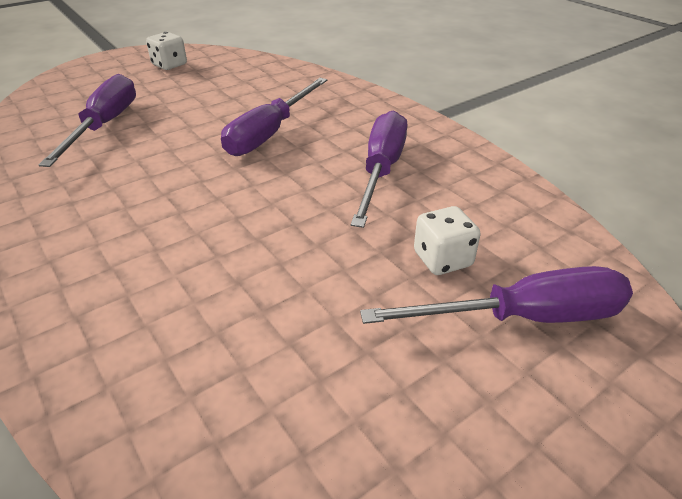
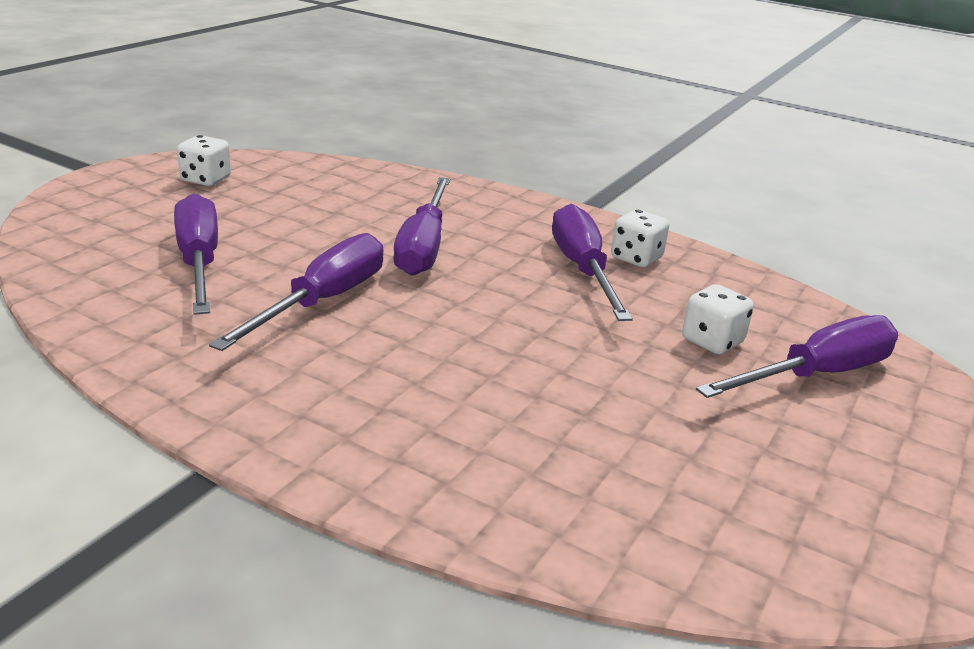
camera: 25 degrees left, 10 degrees down
none -> purple screwdriver [209,233,383,351]
none -> white dice [611,209,669,267]

